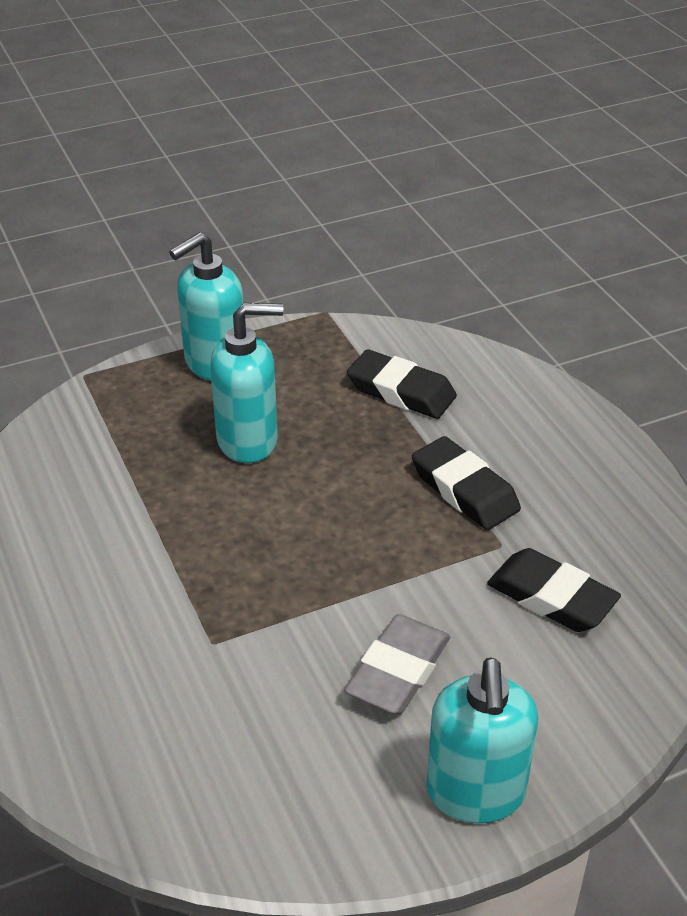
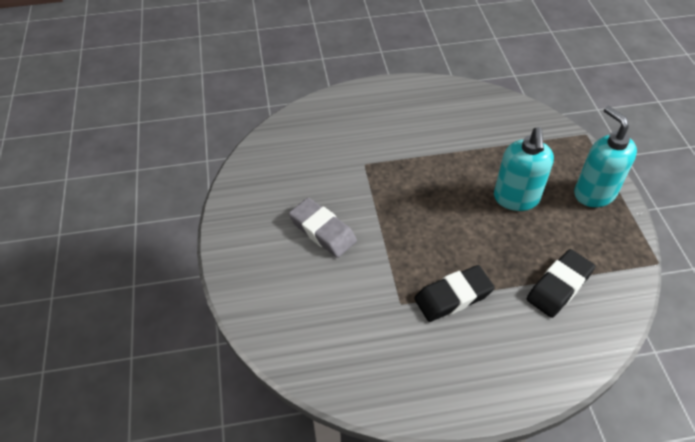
camera: 105 degrees right, 10 degrees up
turquoise soap dispenser [426,657,538,823] -> none
black eraser [487,548,621,632] -> none

